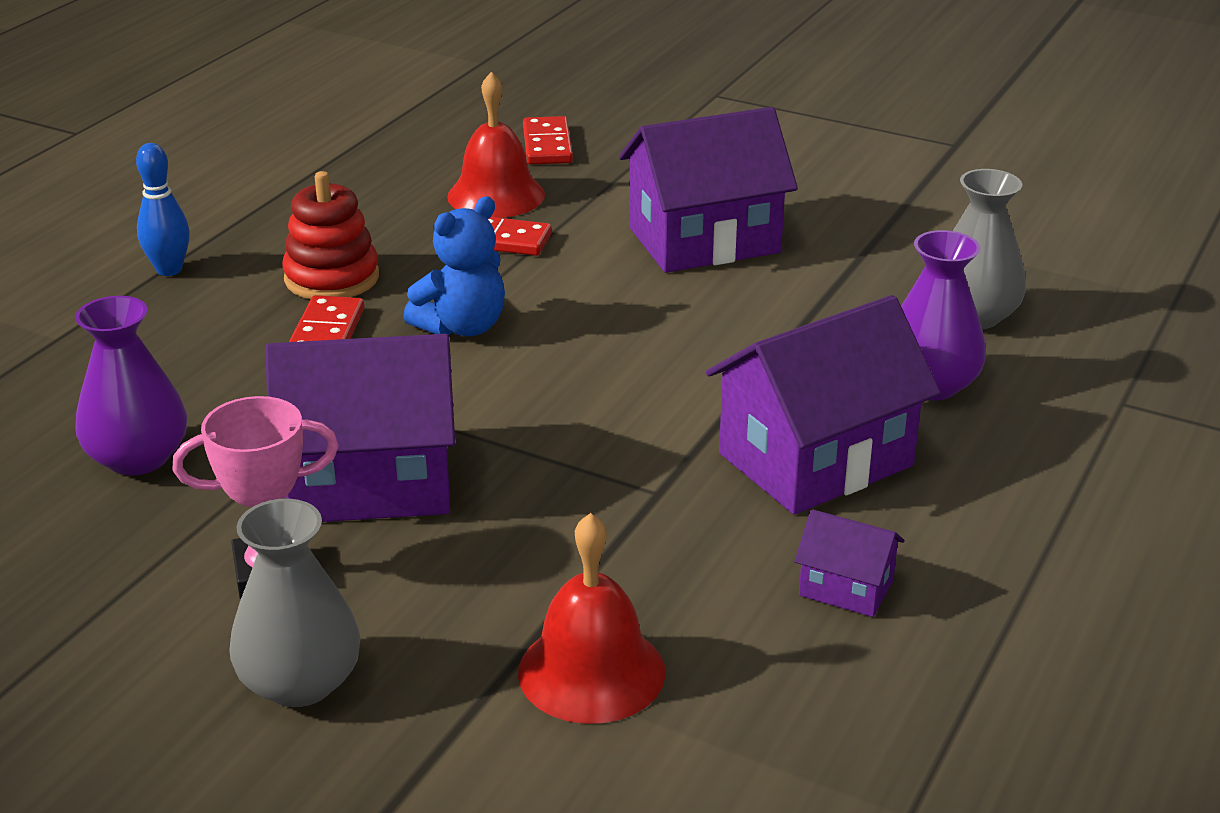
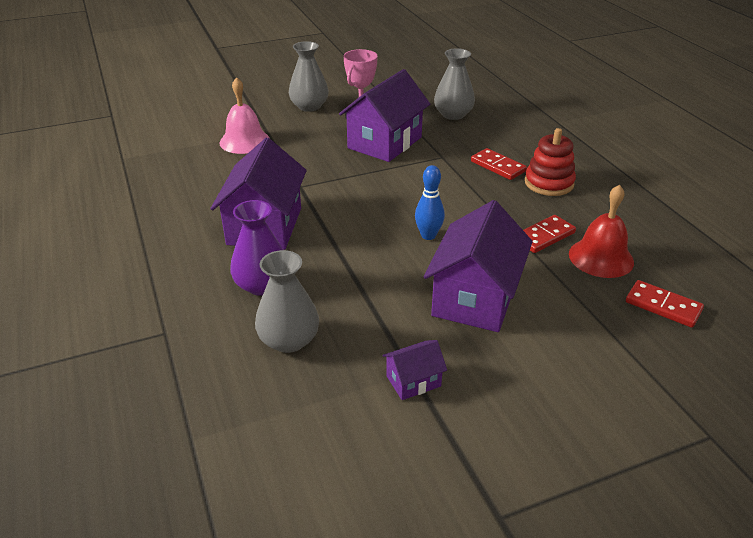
camera: 130 degrees right, 5 degrees up
purple vase [75,296,187,476] -> grey vase [434,48,475,120]
blue bowling pin [136,143,190,276] -> blue bowling pin moved to [415,165,445,240]
blue teddy bear [403,197,505,336] -> none
red bell [518,513,665,724] -> pink bell [220,77,269,154]
purple house [794,509,904,617] -> purple house moved to [382,340,447,400]

